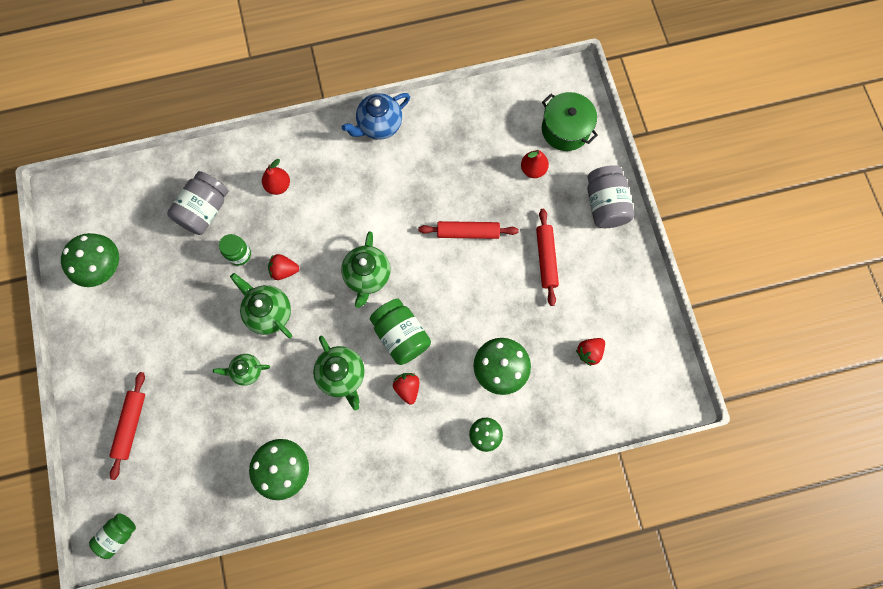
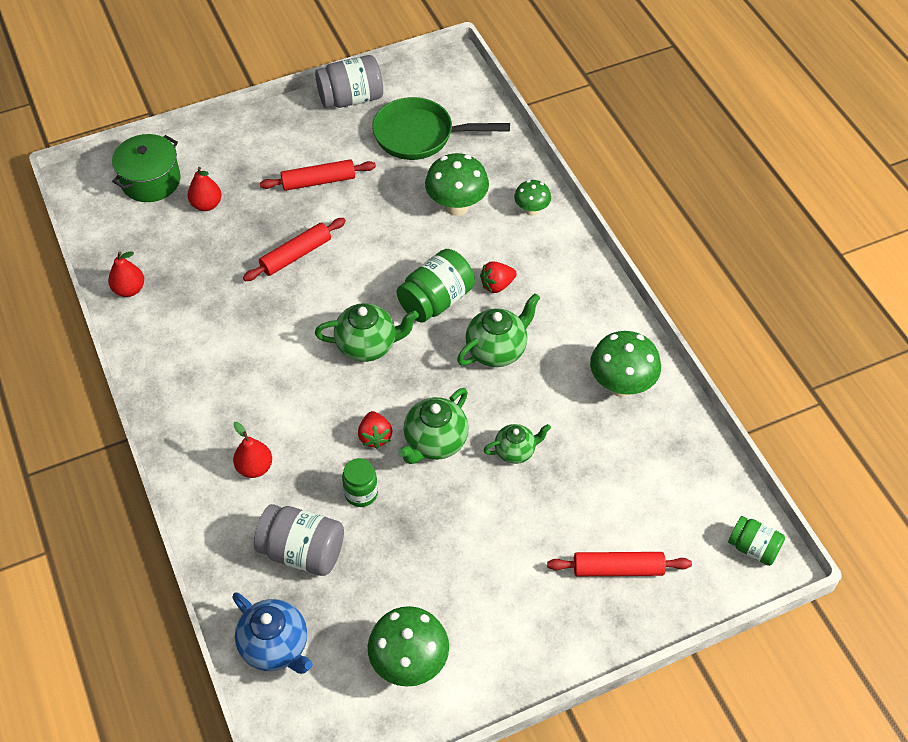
camera: 100 degrees left, 20 degrees down
green teapot [213,354,270,386] -> green teapot turned 90 degrees counterclockwise [483,424,551,464]
blue teapot [342,93,410,140] -> blue teapot moved to [233,592,313,674]
red rolling pin [418,221,519,239] -> red rolling pin turned 60 degrees clockwise [243,218,346,281]
red strawberry [576,338,605,366] -> green pan [372,97,510,160]
grey jar [588,165,634,228] -> grey jar moved to [315,55,383,108]
none -> red pear [108,252,144,297]

